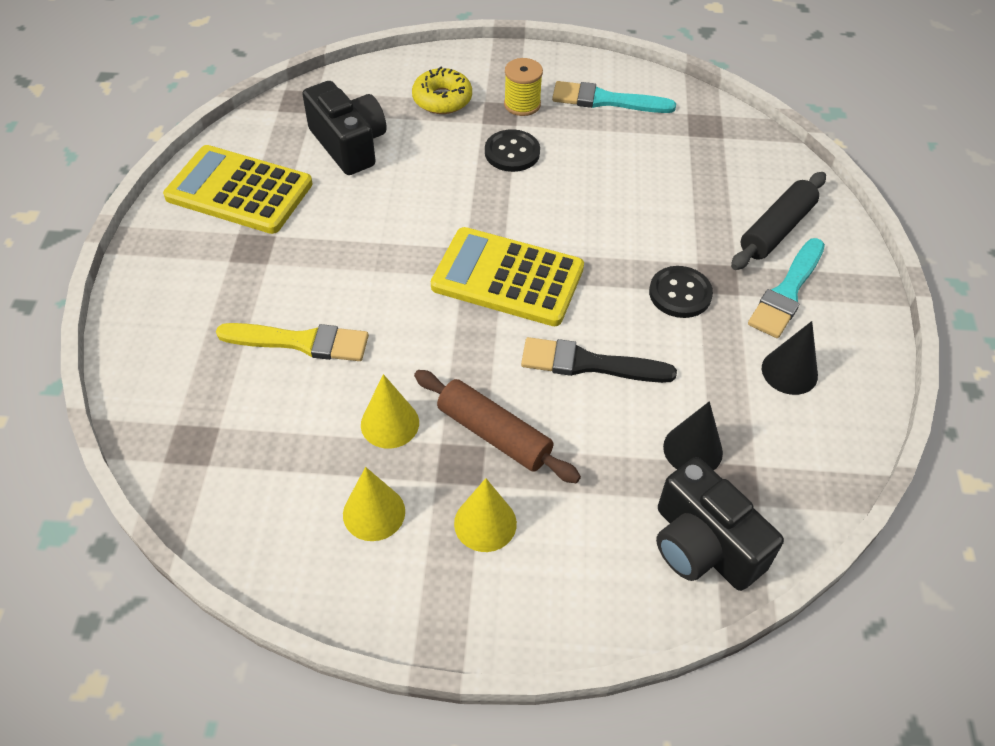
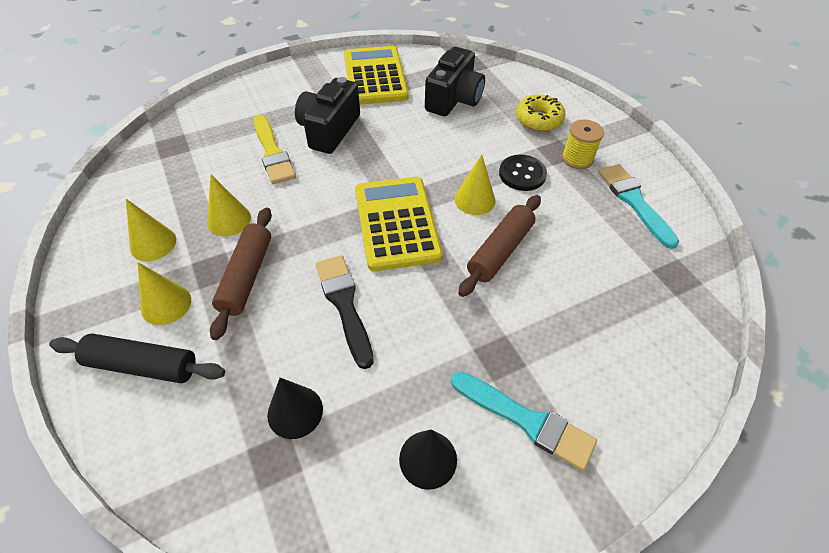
camera: 60 degrees right, 0 degrees up
black button [649,266,713,318] -> none
black camera [656,457,784,591] -> black camera moved to [295,77,360,154]
black rolling pin [731,172,826,270] -> black rolling pin moved to [49,333,225,383]
turquoise brush [748,238,825,338] -> turquoise brush turned 150 degrees counterclockwise [451,372,597,471]
none -> yellow cone [454,154,496,215]
none -> brown rolling pin [458,195,541,297]

